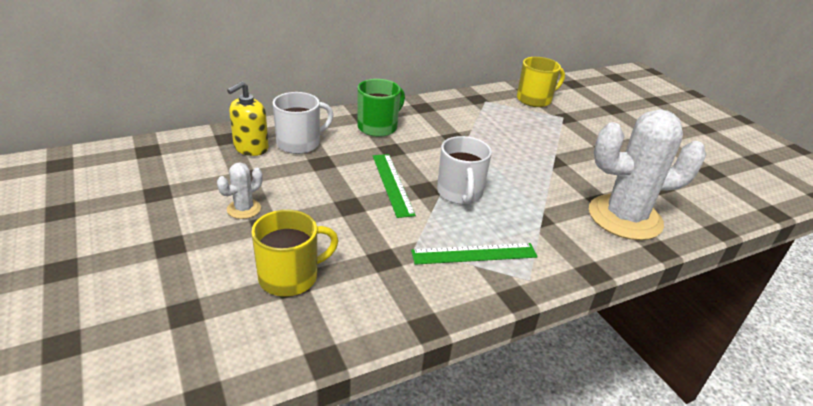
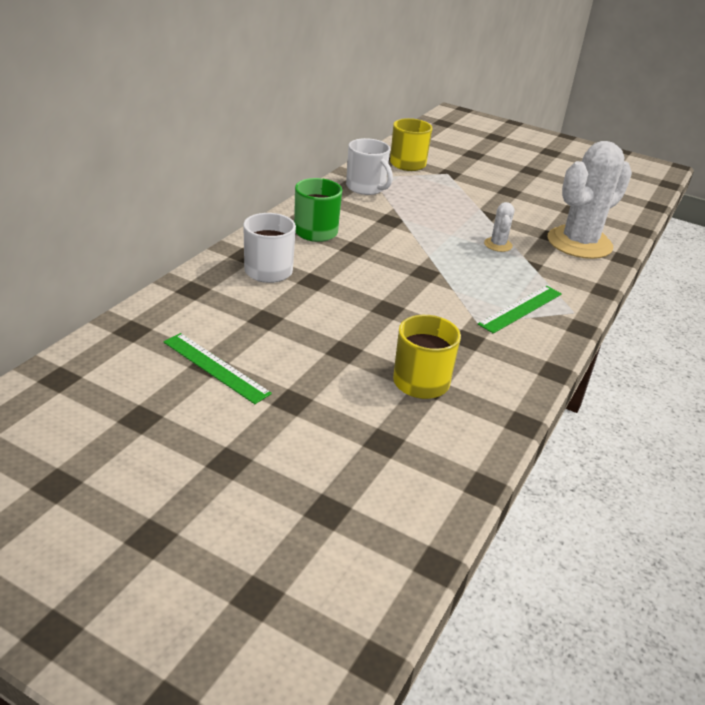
camera: 35 degrees left, 0 degrees up
white cactus [217,162,263,219] -> white cactus moved to [484,202,514,252]
yellow soap dispenser [227,81,269,156] -> none
green ruler [373,154,416,218] -> green ruler moved to [163,333,272,404]
white mug [437,136,492,204] -> white mug moved to [346,138,393,195]

